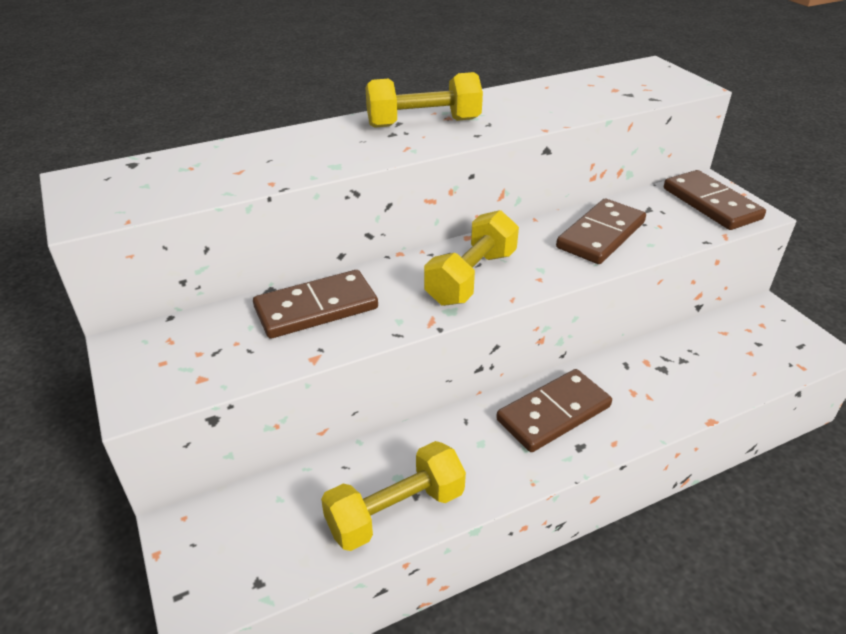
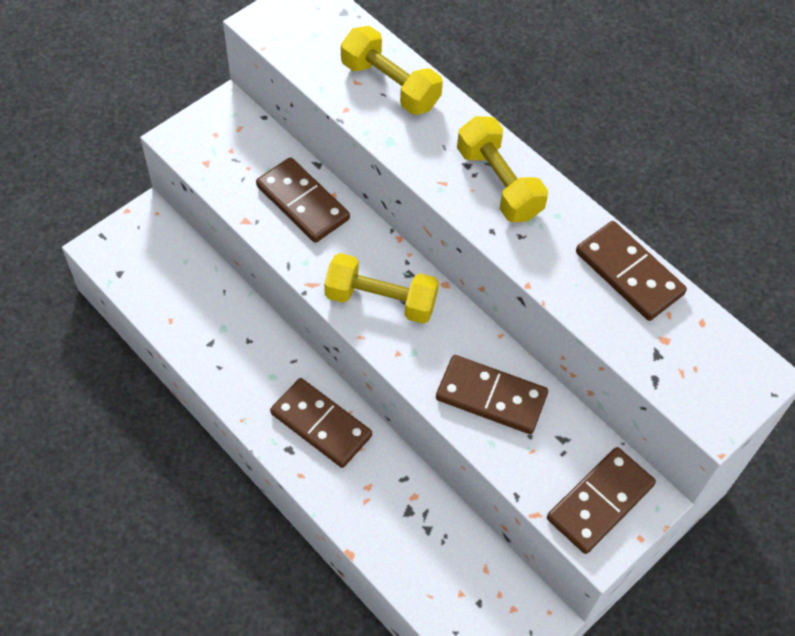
camera: 70 degrees right, 20 degrees up
yellow dumbbell [321,441,466,551] -> yellow dumbbell moved to [341,26,443,115]
none -> brown domino [576,221,687,321]

